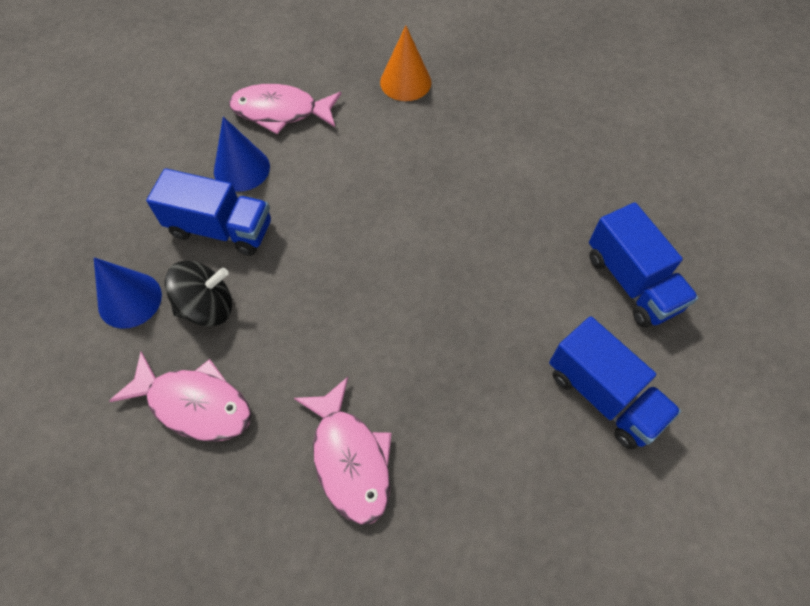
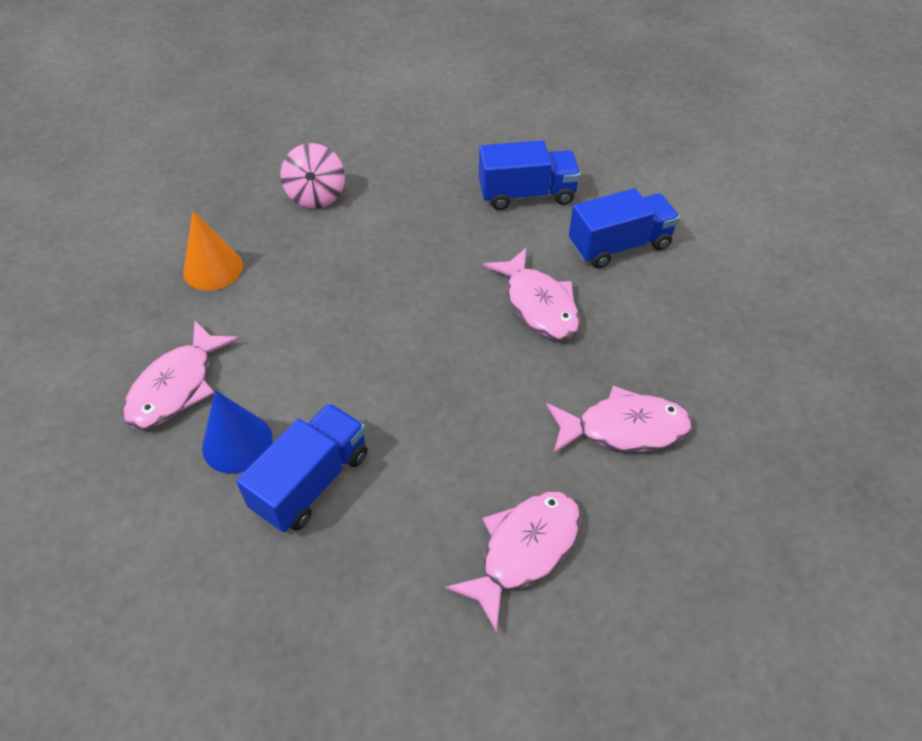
camera: 70 degrees left, 10 degrees down
blue cone [94,257,162,329] -> none
black spinning top [165,261,232,327] -> none
none -> pink spinning top [281,143,345,209]
none -> pink fish [483,248,580,340]

